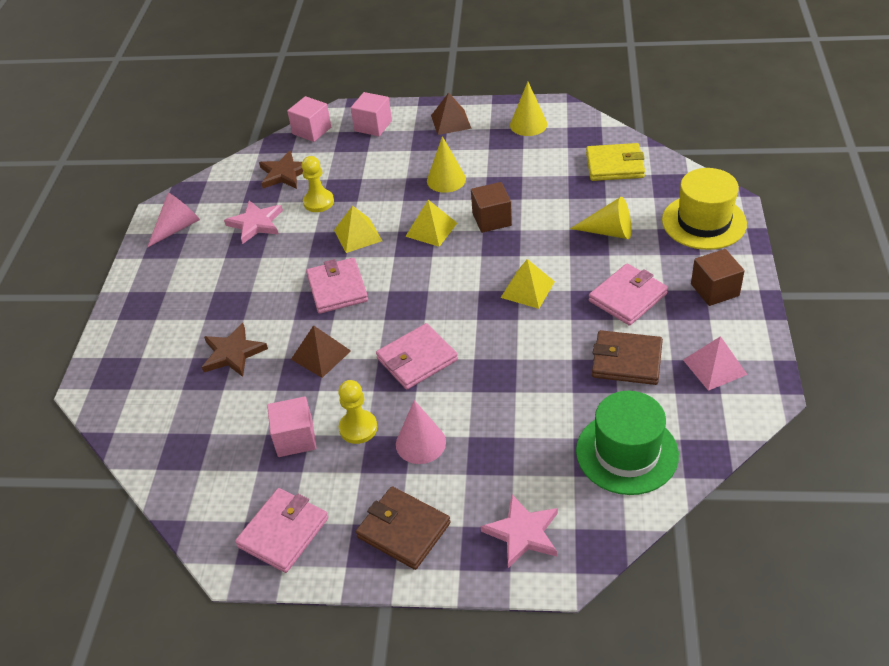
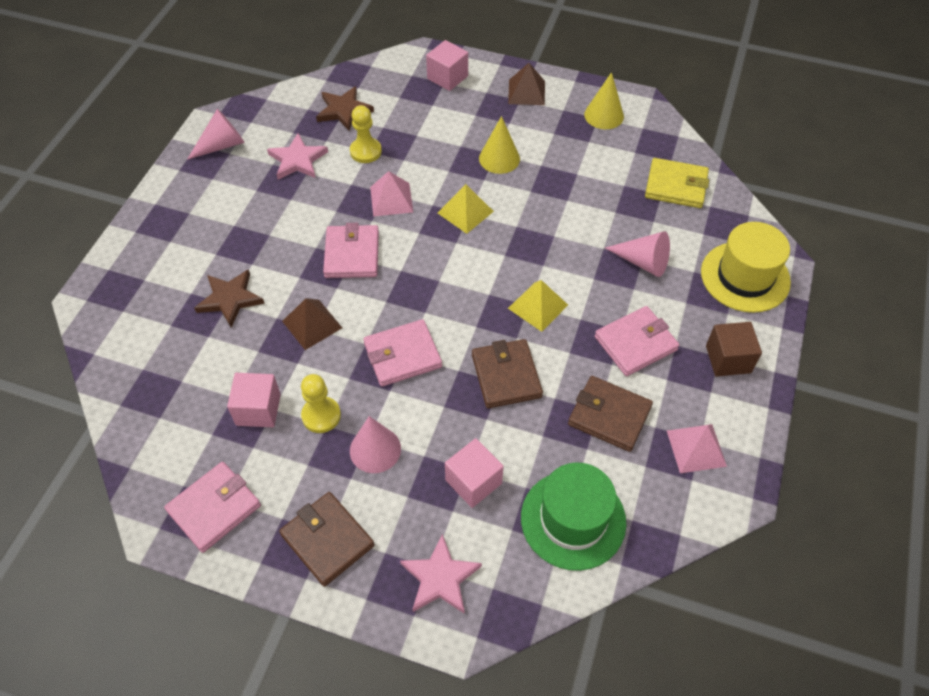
camera: 10 degrees right, 10 degrees up
pink cube [287,96,331,142] -> pink cube moved to [445,438,504,508]
yellow pyramid [334,205,382,253] -> pink pyramid [370,171,413,216]
brown cube [471,182,512,233] -> none
yellow cone [570,197,631,239] -> pink cone [605,231,670,277]
none -> brown wallet [472,339,543,408]

